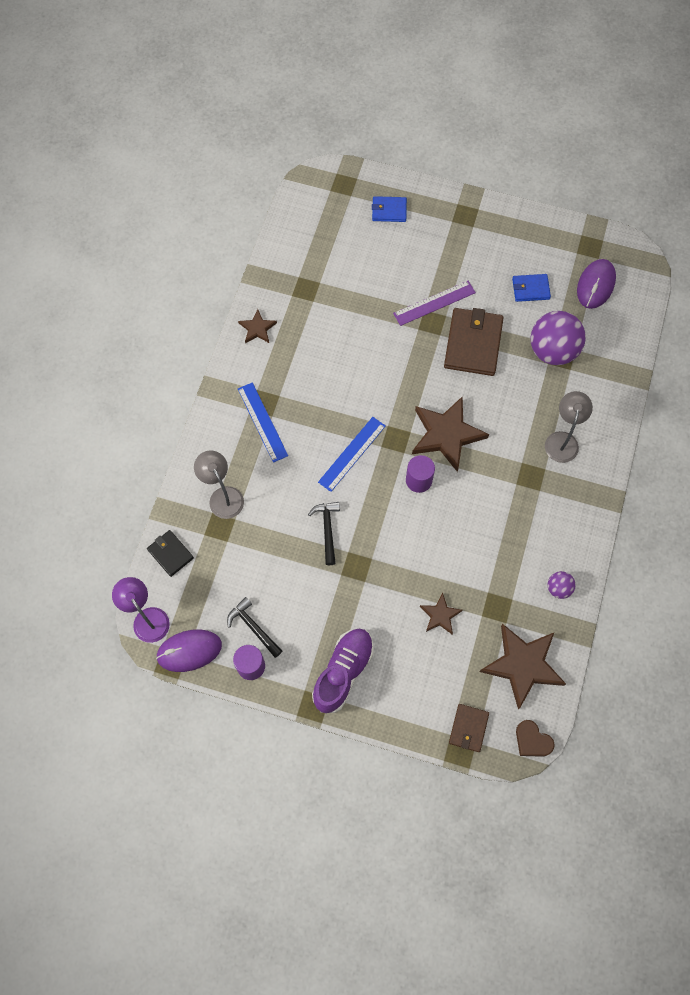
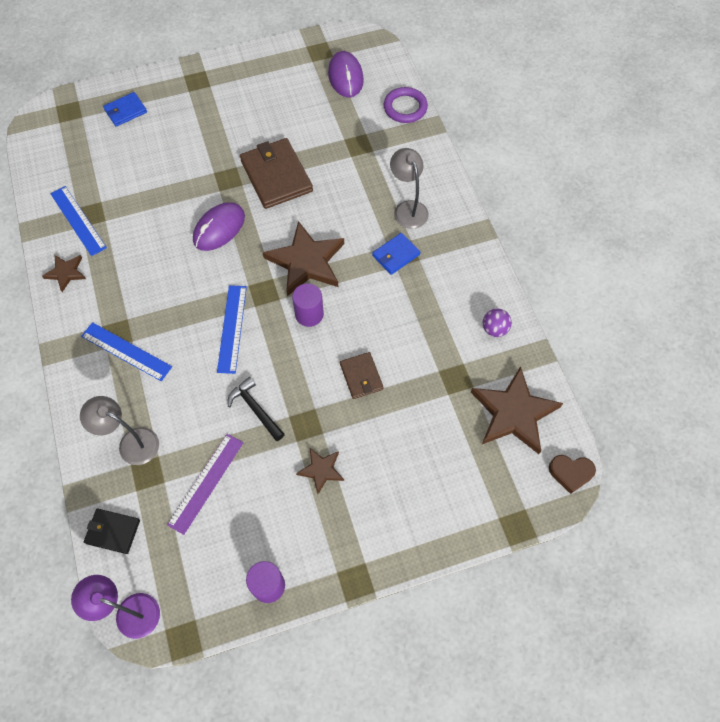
camera: 35 degrees left, 5 degrees down
purple mouse [156,629,222,672] -> purple mouse moved to [193,202,245,251]
black hammer [227,597,282,658] -> none
purple shoe [312,629,374,713] -> none
purple ruler [393,281,476,326] -> purple ruler moved to [167,434,243,535]
brown star [420,593,463,634] -> brown star moved to [296,448,344,494]
brown wallet [449,704,489,752] -> brown wallet moved to [340,352,384,399]
blue wallet [512,274,551,302] -> blue wallet moved to [372,233,420,275]
purple ball [531,311,586,365] -> none
none -> blue ruler [50,186,107,256]
none -> purple ring [384,87,428,123]

